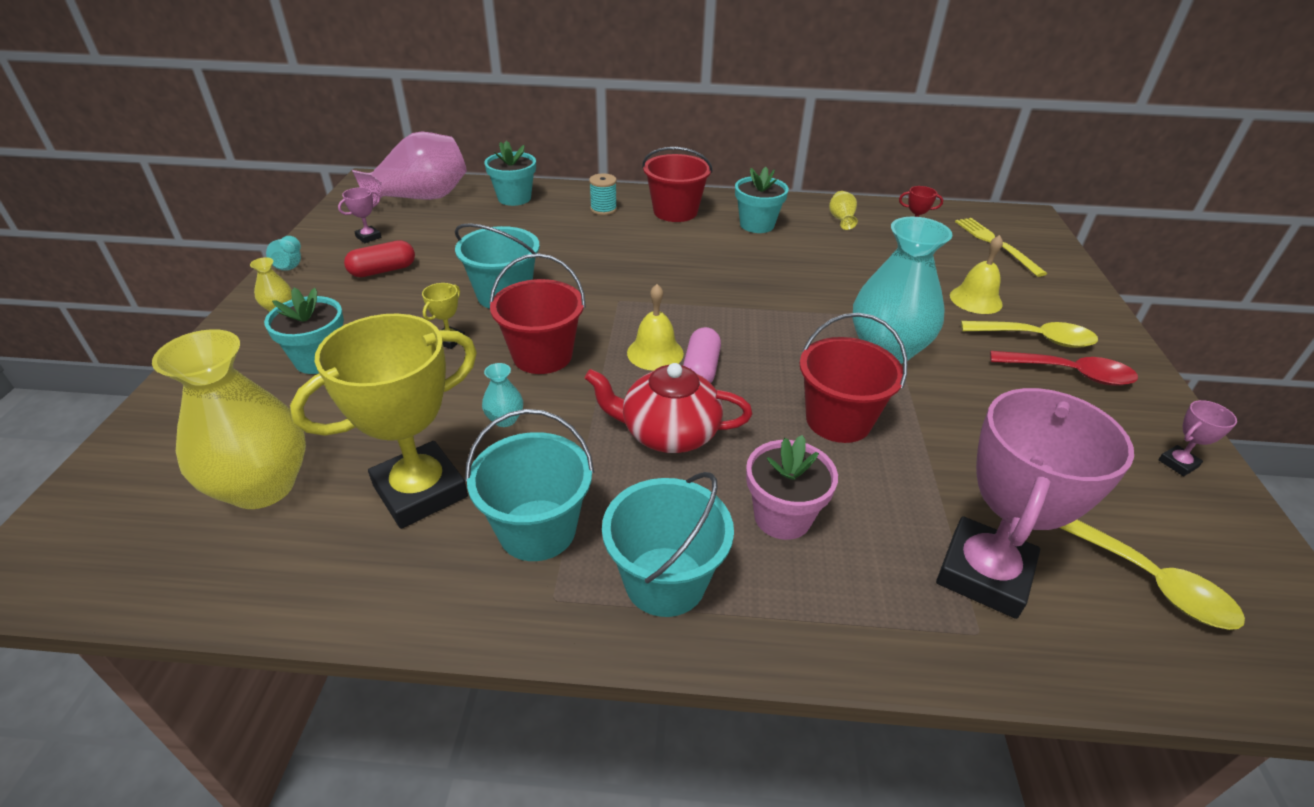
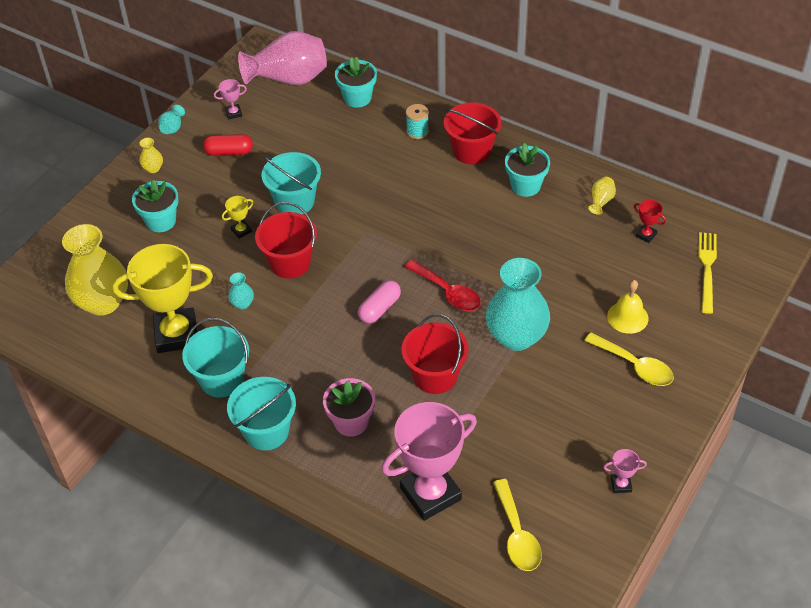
camera: 30 degrees right, 10 degrees up
red teapot [585,363,752,453] -> none
yellow bell [627,284,684,371] -> none
red spoon [990,351,1138,386] -> red spoon moved to [405,260,481,311]

